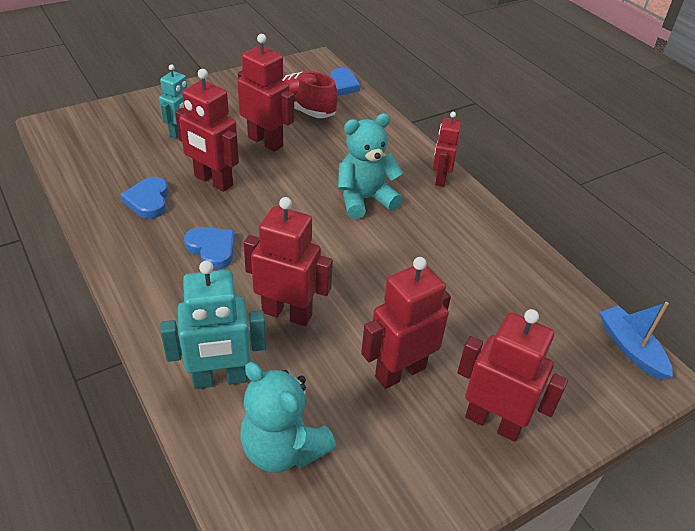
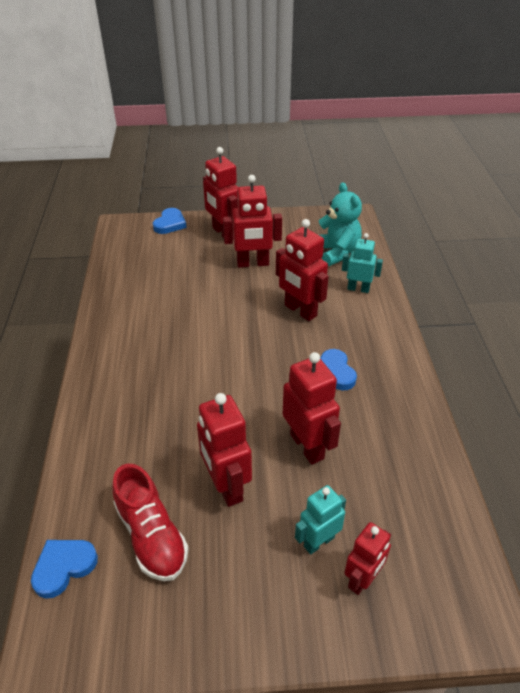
camera: 150 degrees left, 0 degrees up
blue heart [120,177,169,219] -> blue heart moved to [153,208,187,234]
turquoise robot [160,261,266,389] -> turquoise robot [342,233,383,293], size x0.65
turquoise teddy bear [338,113,403,219] -> none
red robot [433,112,461,187] -> red robot moved to [344,522,391,595]
blue boat [600,302,673,380] -> none

